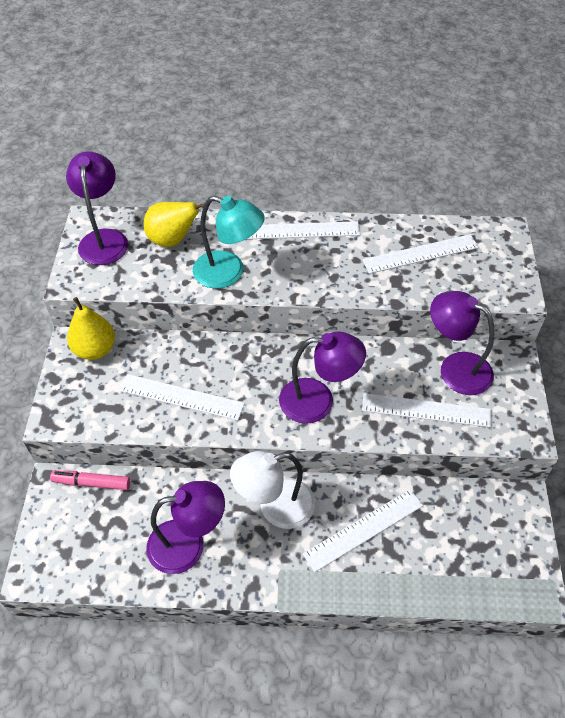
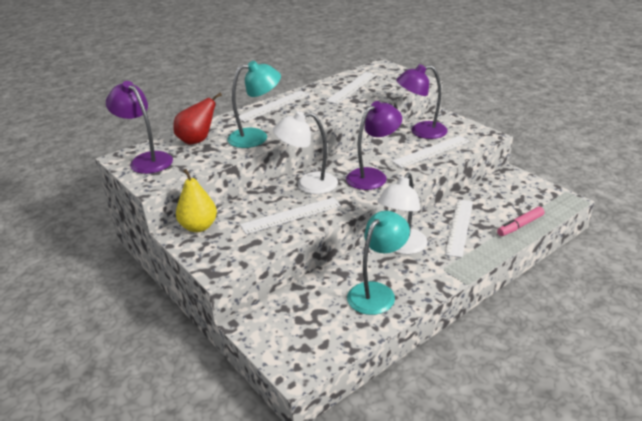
camera: 40 degrees left, 20 degrees down
pink marker [50,471,130,490] -> pink marker moved to [497,207,545,236]
yellow pear [143,202,205,247] -> red pear [173,93,222,145]
purple lamp [146,481,225,574] -> turquoise lamp [347,211,410,315]
none -> white lamp [273,111,338,194]

